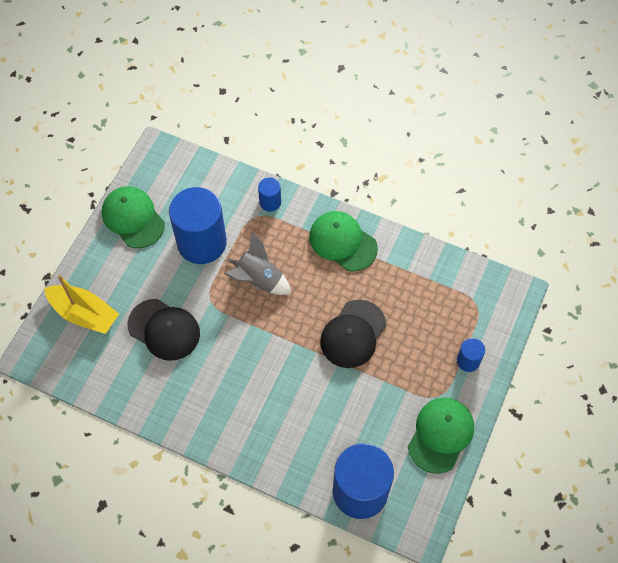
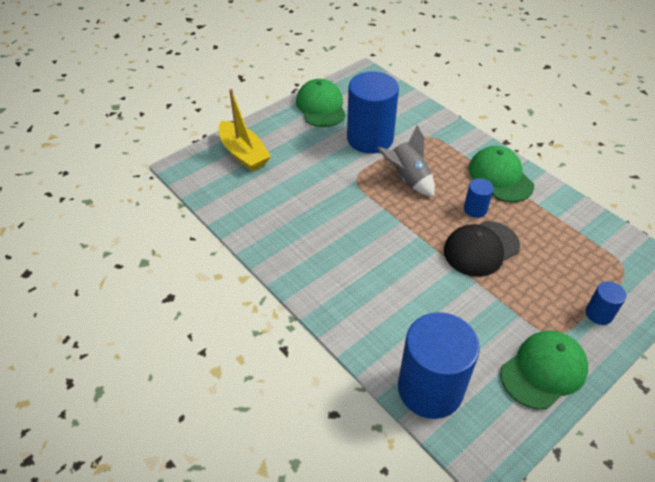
camera: 25 degrees right, 15 degrees down
black cap [127,299,200,361] -> none
blue cylinder [258,177,281,212] -> blue cylinder moved to [464,178,494,218]

